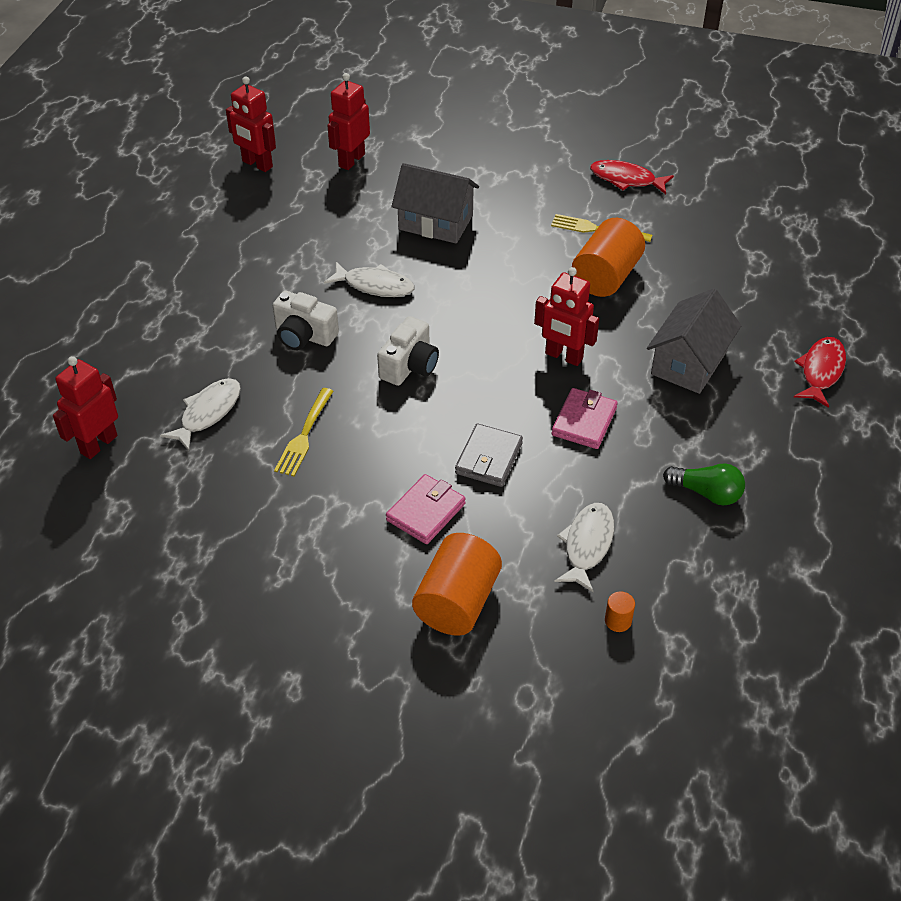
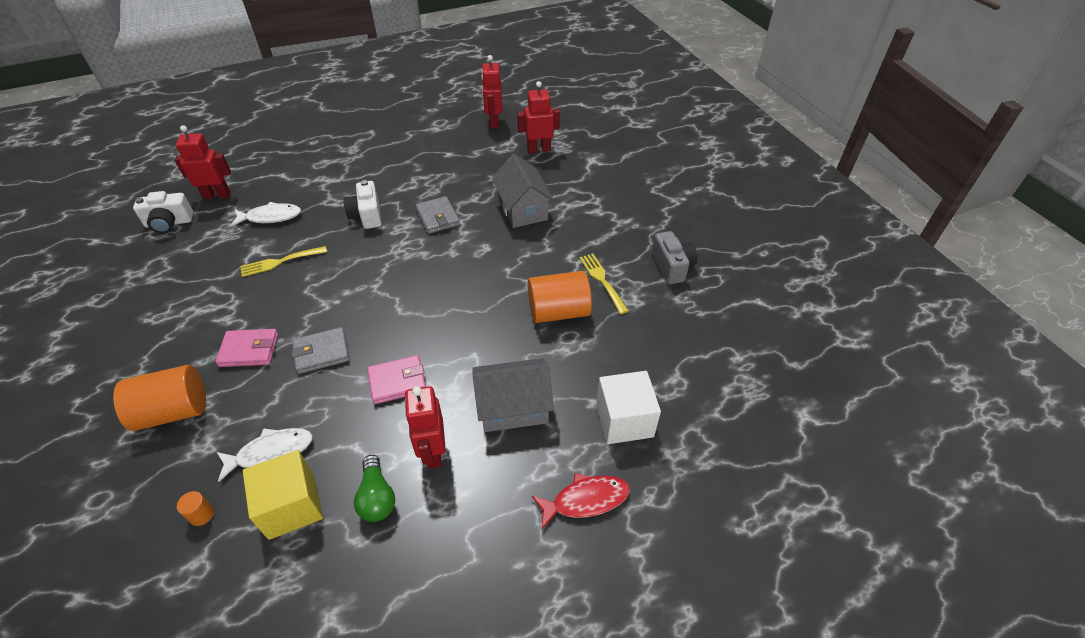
camera: 50 degrees right, 0 degrees up
white fish [324,262,415,297] -> grey wallet [416,196,460,234]
white camera [377,316,439,386] -> white camera moved to [133,191,193,233]
red robot [534,267,599,366] -> red robot moved to [404,386,446,469]
red fish [590,160,674,194] -> grey camera [652,231,697,284]
none -> yellow cube [243,450,323,540]
none -> white cube [596,371,661,444]

